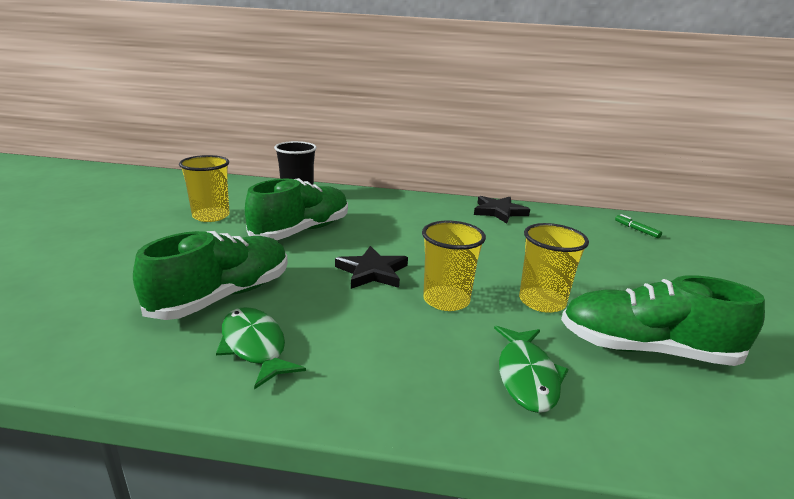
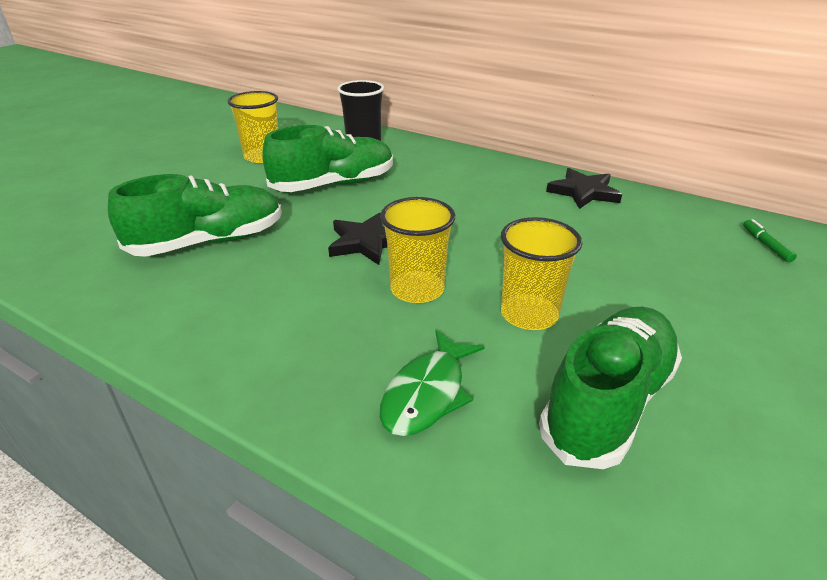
camera: 25 degrees right, 10 degrees up
green fish [216,307,306,390] -> none
green shoe [561,275,765,366] -> green shoe turned 90 degrees clockwise [539,307,682,469]

